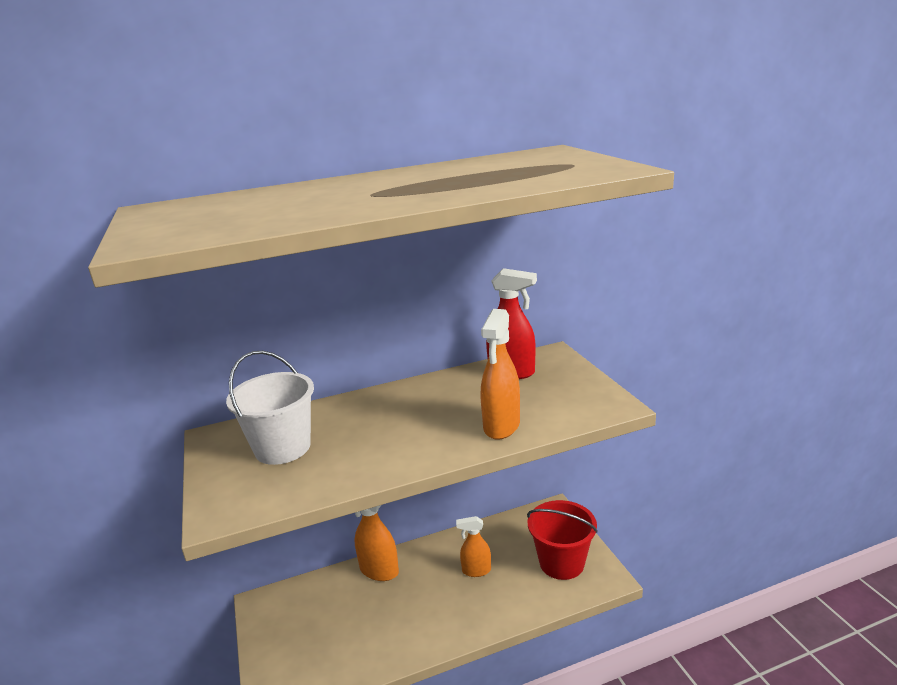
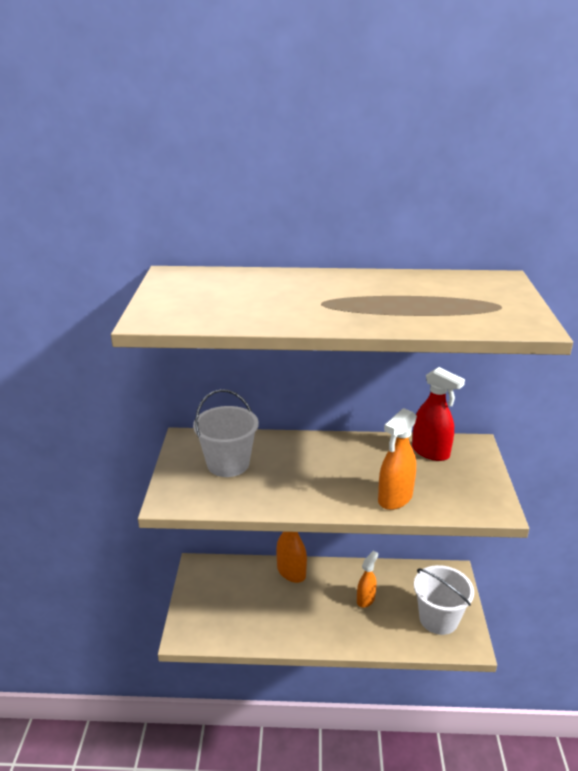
camera: 20 degrees right, 5 degrees up
orange spray bottle [456,516,491,577] -> orange spray bottle turned 105 degrees clockwise [357,551,378,608]
red bucket [527,500,598,580] -> white bucket [414,565,474,635]

